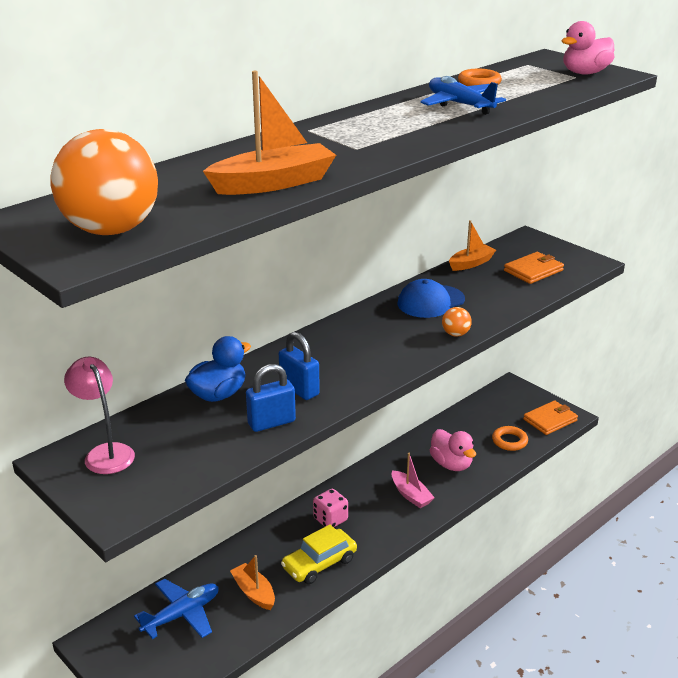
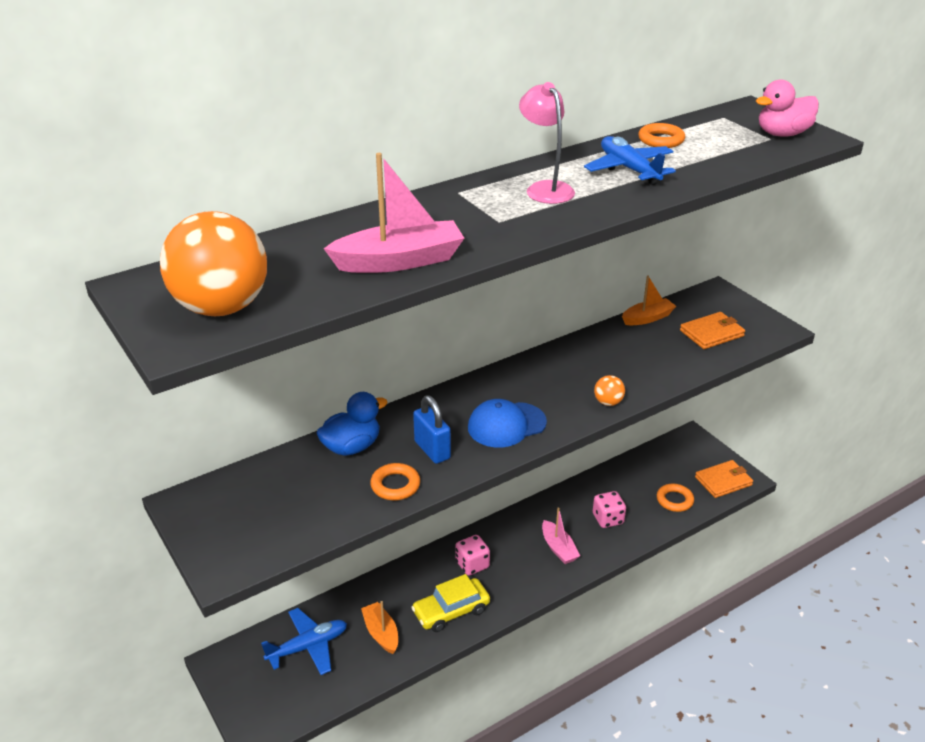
camera: 10 degrees right, 5 degrees up
pink lamp [64,357,135,474] -> pink lamp moved to [519,82,575,204]
orange boat [203,71,336,195] -> pink boat [323,153,464,273]
blue padlock [246,364,296,432] -> orange ring [370,463,420,500]
blue cap [398,279,465,318] -> blue cap moved to [468,399,547,448]
pink duck [430,429,476,471] -> pink dice [593,491,626,528]

